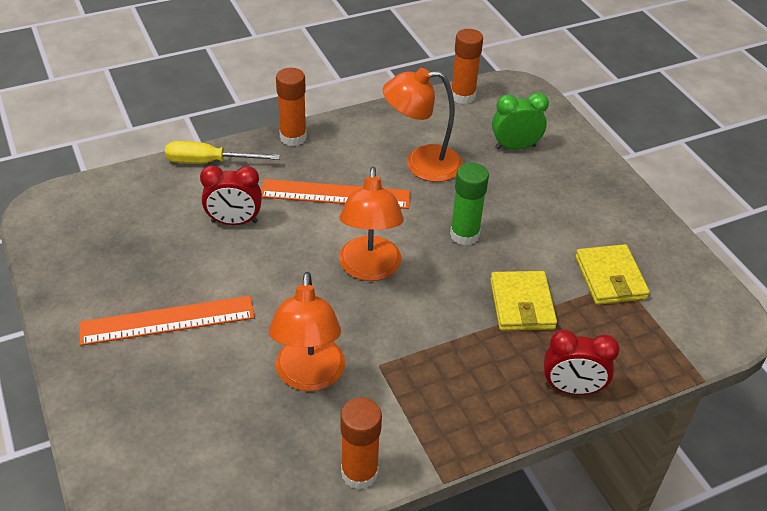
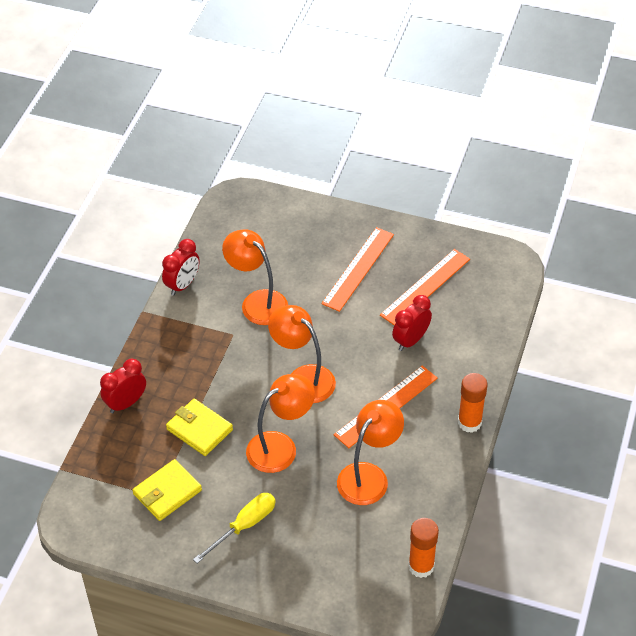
camera: 135 degrees right, 5 degrees up
yellow screwdriver [165,141,280,164] -> yellow screwdriver moved to [193,493,276,563]
orange glue stick [340,397,382,490] -> red clock [162,239,200,296]
green glue stick [450,163,489,246] -> orange lamp [246,374,315,473]
green clock [492,92,549,150] -> none
yellow wallet [575,244,650,305] -> yellow wallet turned 75 degrees counterclockwise [132,459,202,521]
none -> orange ruler [380,249,470,326]

